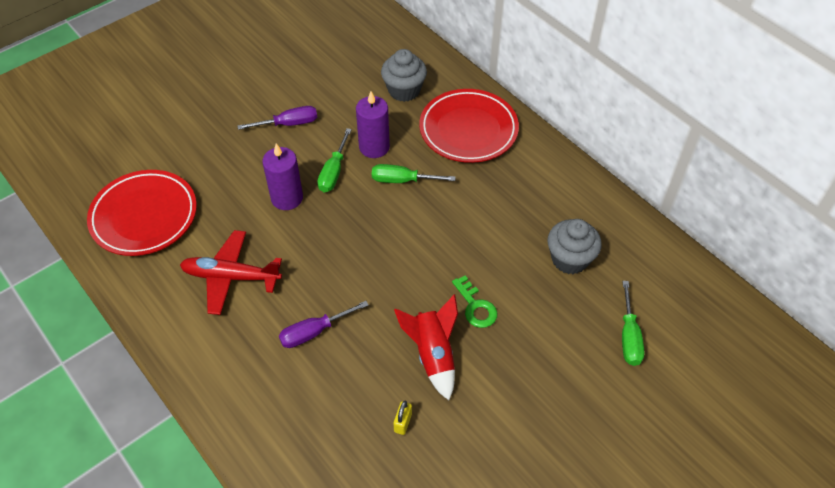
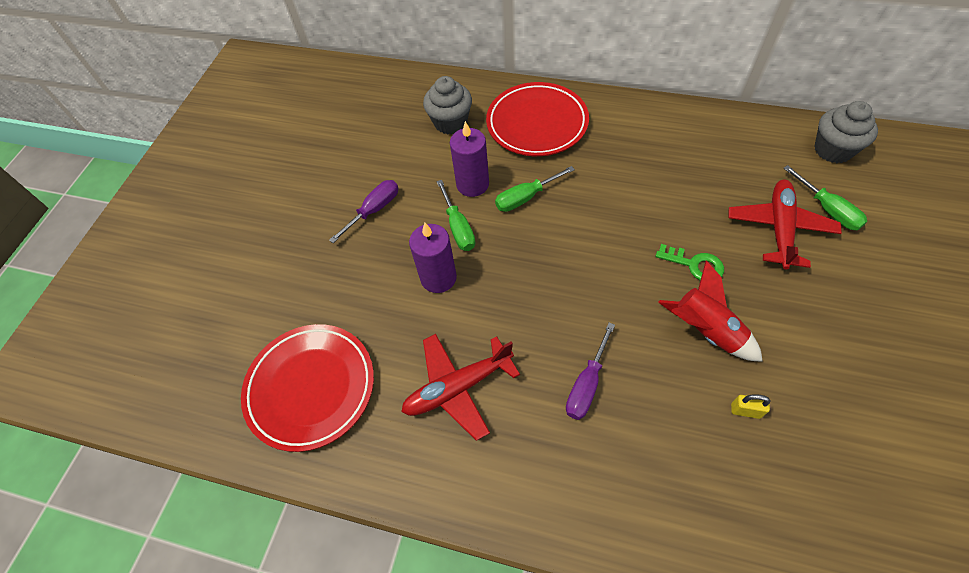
camera: 30 degrees left, 5 degrees up
yellow padlock [394,401,412,435] -> yellow padlock turned 60 degrees counterclockwise [731,394,770,419]
grey cupcake [547,219,601,274] -> grey cupcake moved to [814,101,878,163]
none -> red plane [728,180,842,270]

